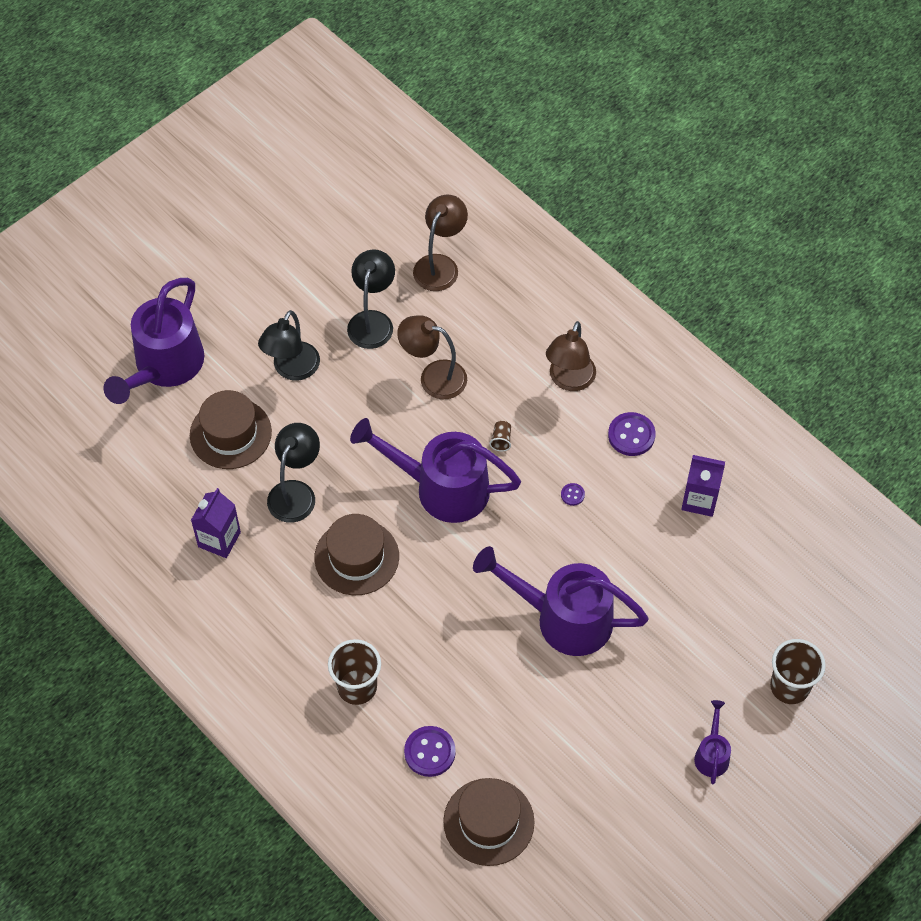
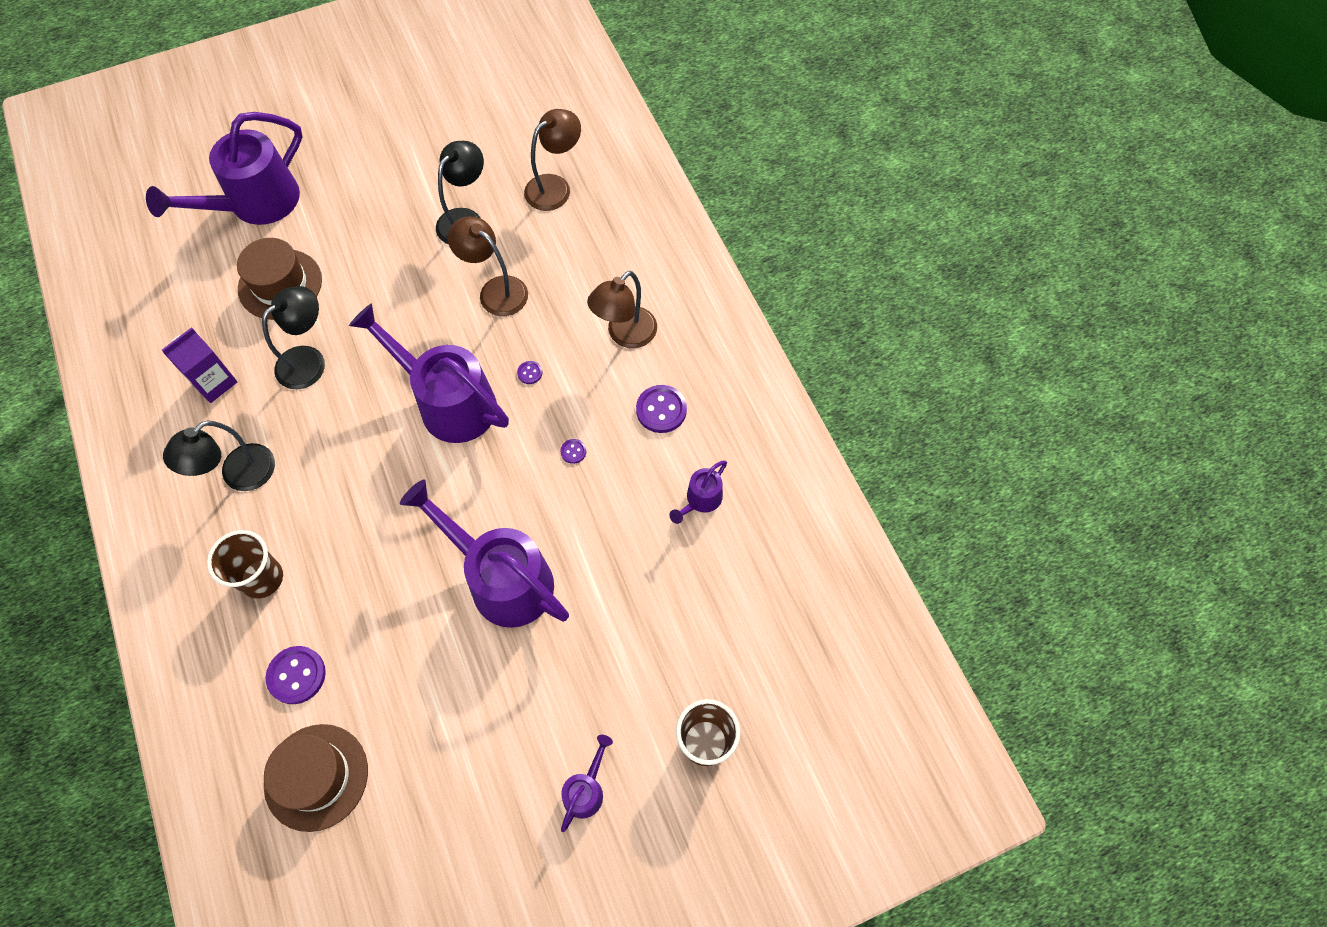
camera: 20 degrees right, 5 degrees up
black lamp [258,310,320,381] -> black lamp moved to [163,421,275,491]
brown hat [314,514,399,595] -> none
brown cup [489,421,511,451] -> purple button [517,361,542,384]
purple carton [681,455,725,517] -> purple watering can [669,460,727,524]

